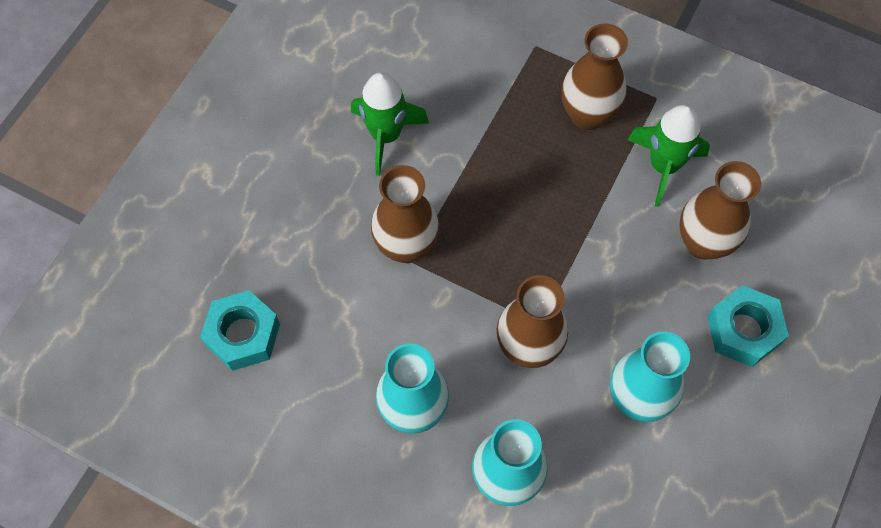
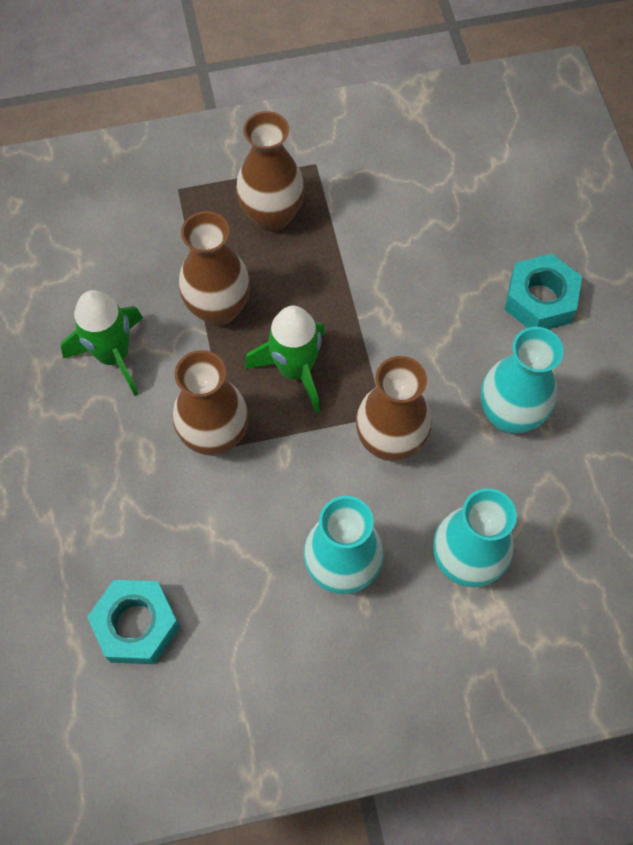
camera: 40 degrees left, 0 degrees up
green rocket [627,105,710,207] -> green rocket moved to [245,306,325,412]
brown vase [679,161,761,260] -> brown vase moved to [179,211,250,326]

